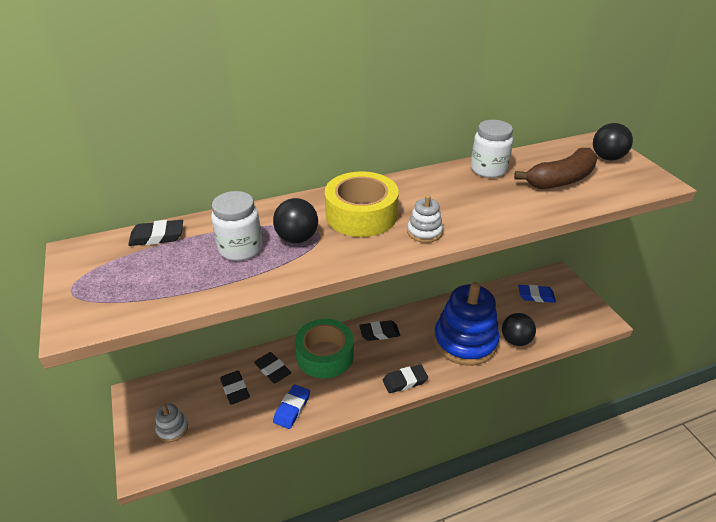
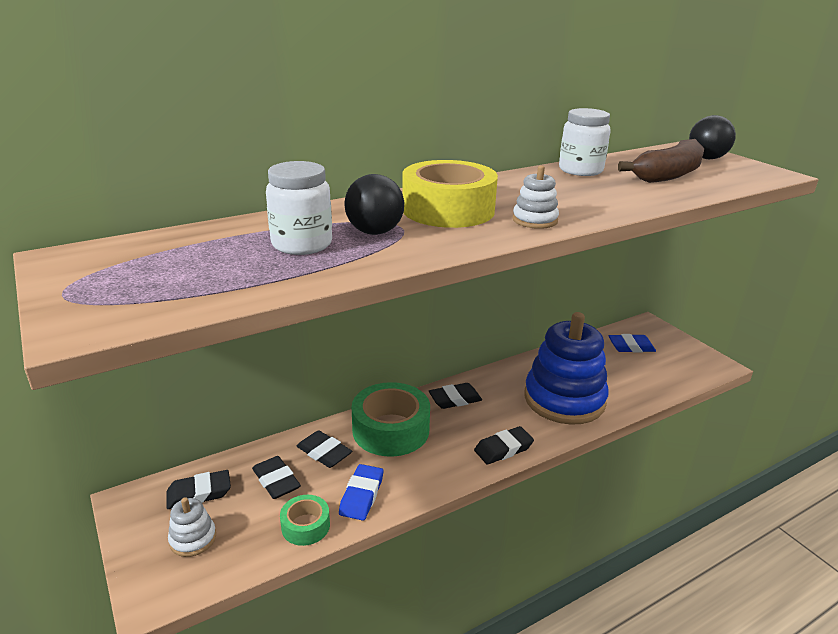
camera: 10 degrees left, 10 degrees down
black eraser [128,220,183,246] -> black eraser moved to [166,470,231,509]
black ball [502,313,536,346] -> none
none -> green tape [280,495,330,546]

